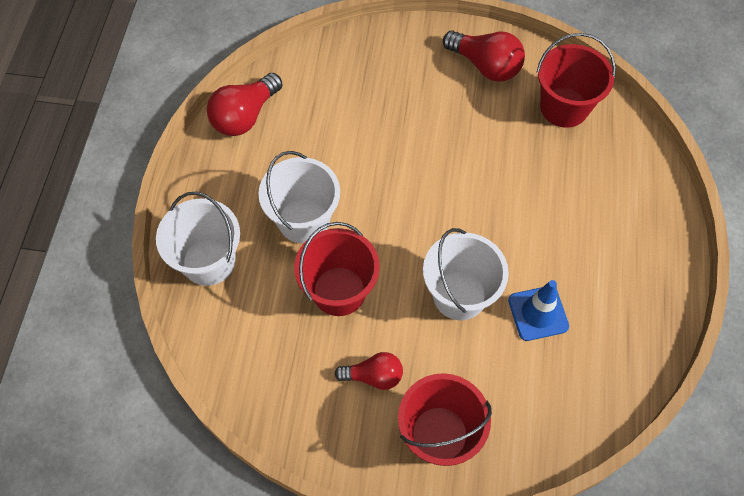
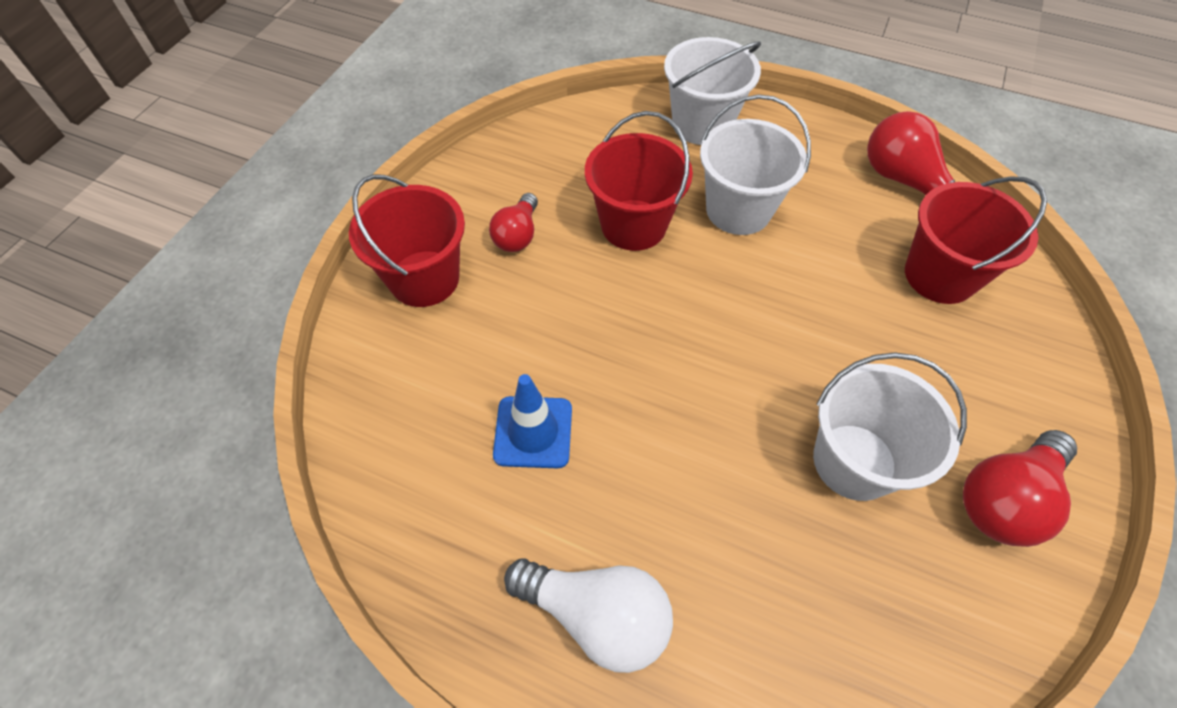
camera: 105 degrees right, 5 degrees down
white bucket [423,228,509,320] -> white bucket moved to [813,353,967,501]
red bucket [536,33,616,128] -> red bucket moved to [905,176,1047,304]
none -> white light bulb [504,558,673,673]

